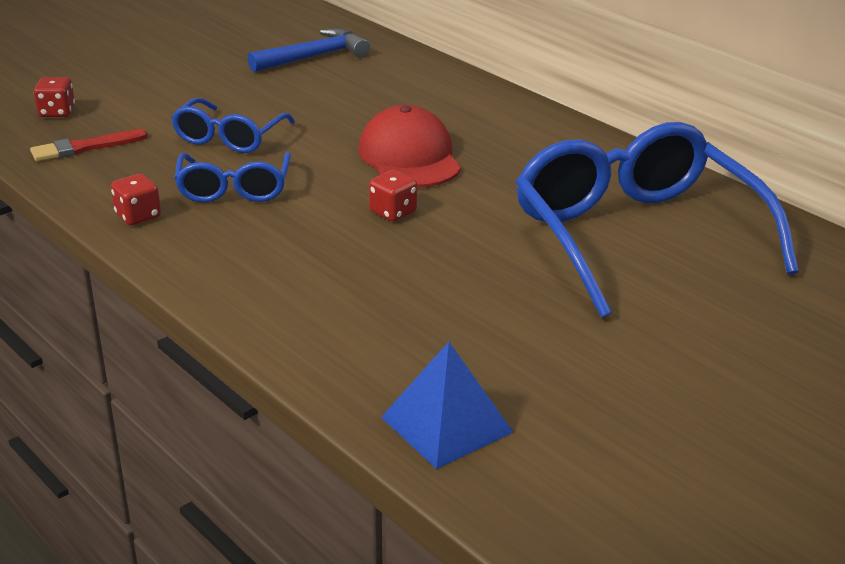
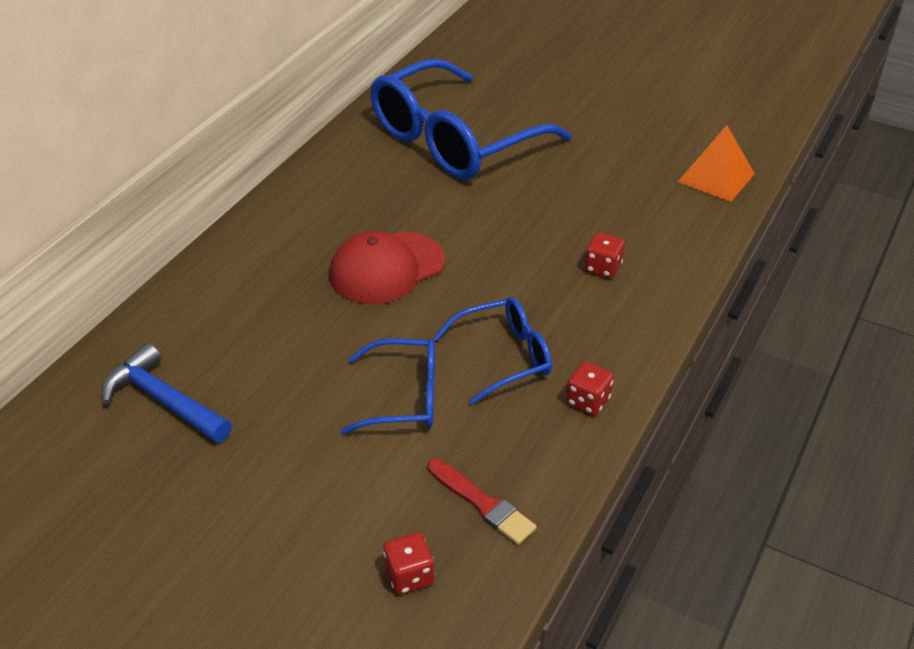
camera: 110 degrees left, 10 degrees up
red dice [369,170,417,221] -> red dice moved to [585,232,625,278]
blue pyramid [381,342,513,469] -> orange pyramid [678,125,755,202]

